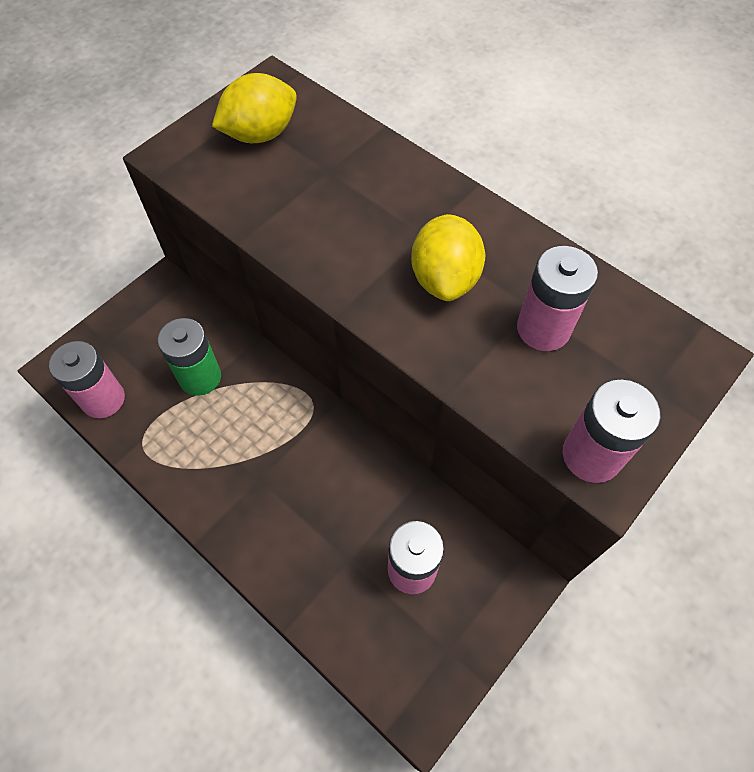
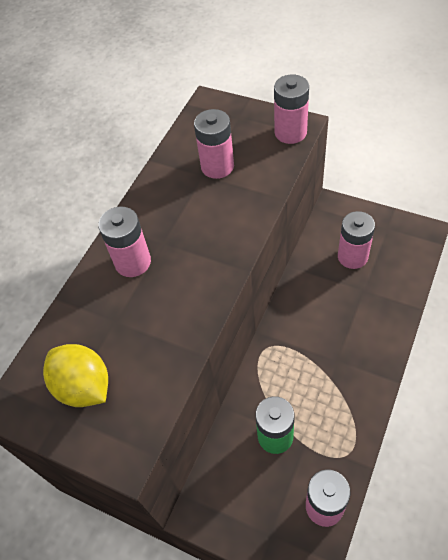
camera: 100 degrees left, 5 degrees down
yellow lemon [411,214,485,301] -> none
none -> pink battery [98,206,151,277]

